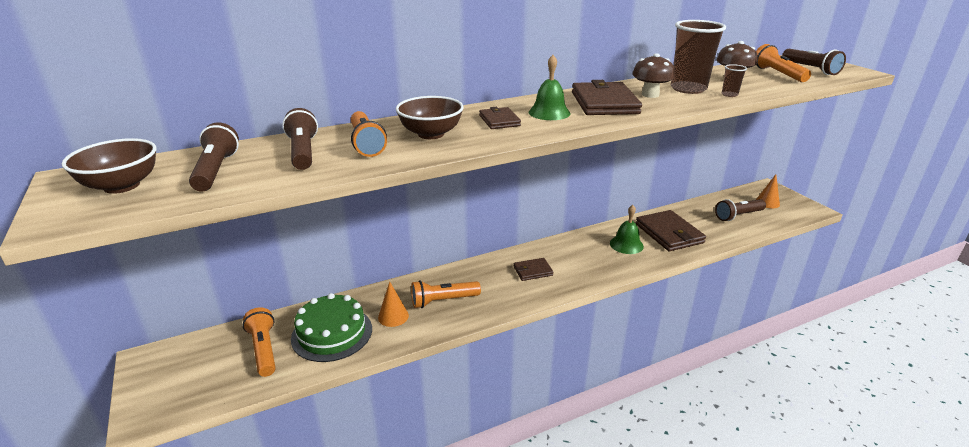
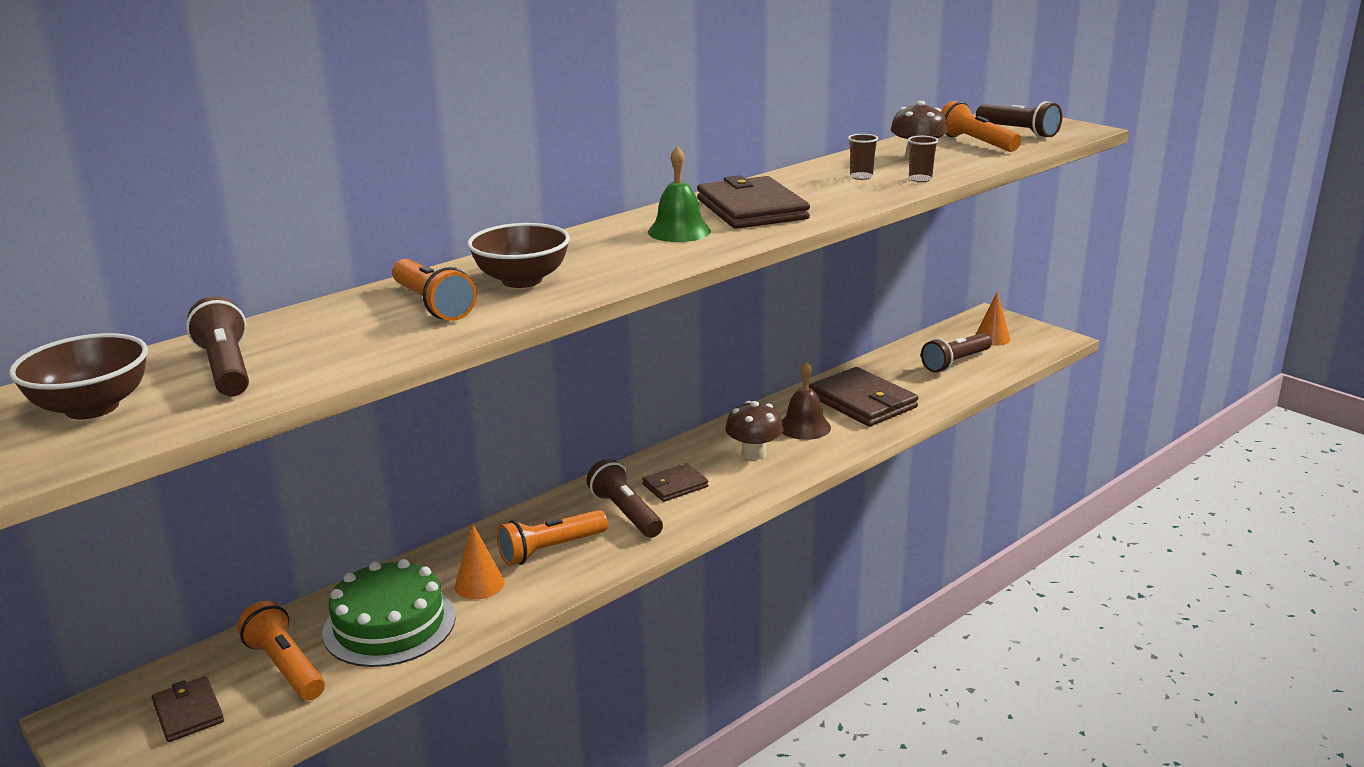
camera: 15 degrees left, 5 degrees down
brown flashlight [282,108,318,170] -> brown flashlight moved to [586,459,663,538]
brown wallet [479,107,521,129] -> brown wallet moved to [152,676,224,742]
green bell [610,205,644,254] -> brown bell [782,361,831,440]
brown mushroom [632,53,675,98] -> brown mushroom moved to [725,401,784,460]
brown cup [671,20,726,94] -> brown cup [848,134,878,180], size x0.43

